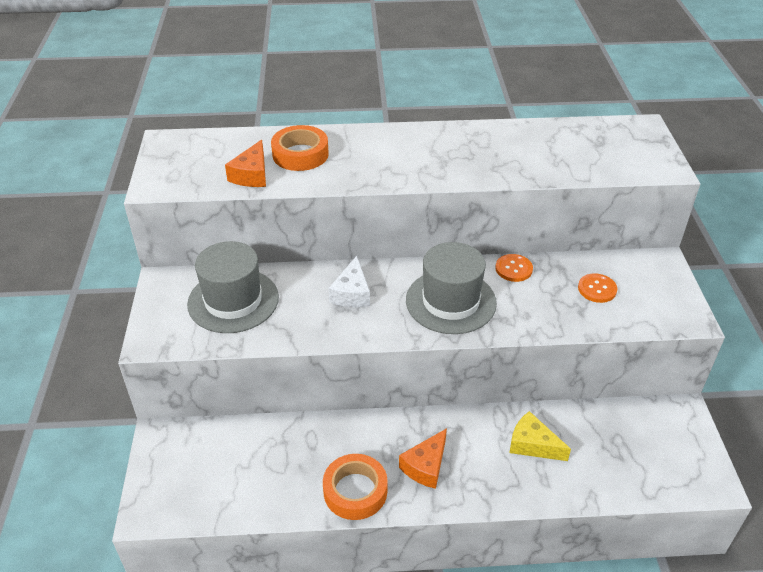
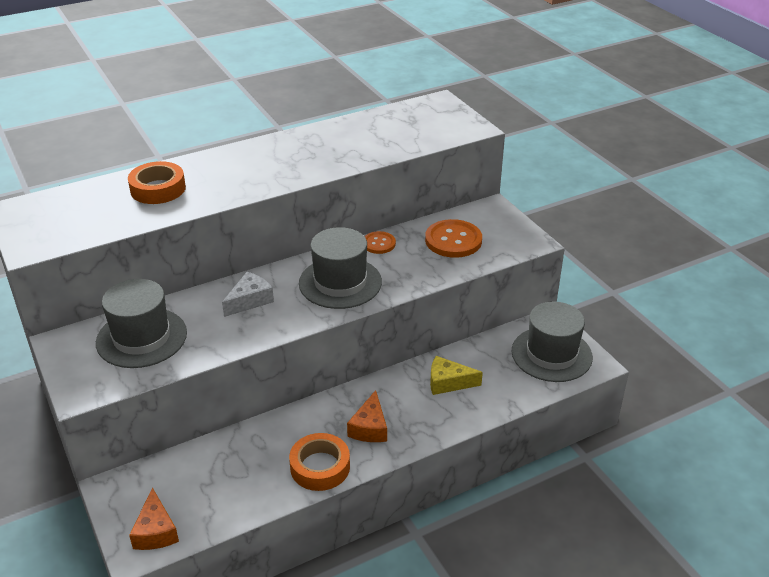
camera: 25 degrees left, 5 degrees down
orange cheese [225,140,266,187] -> orange cheese moved to [129,487,179,550]
white cheese [328,256,370,307] -> white cheese turned 120 degrees counterclockwise [222,272,274,317]
orange button [578,273,617,303] -> orange button [425,219,482,258], size x1.71
none -> grey hat [512,302,593,382]

